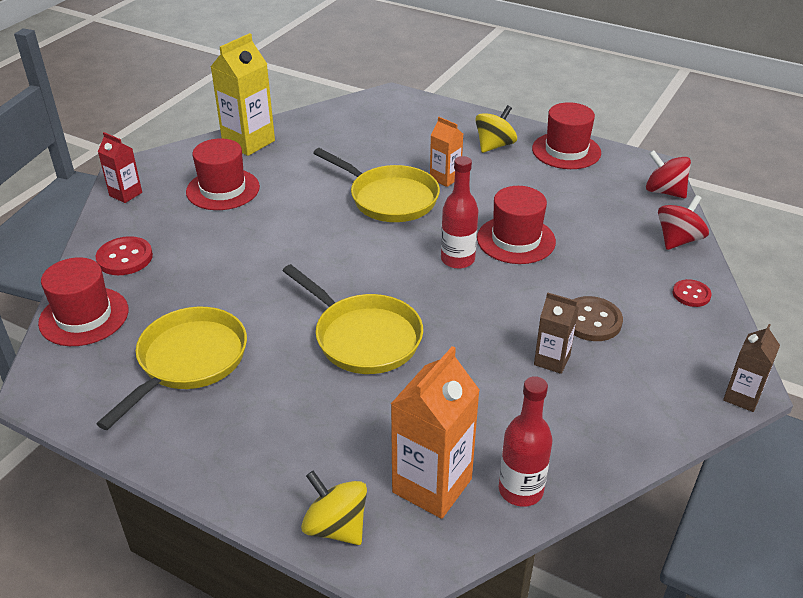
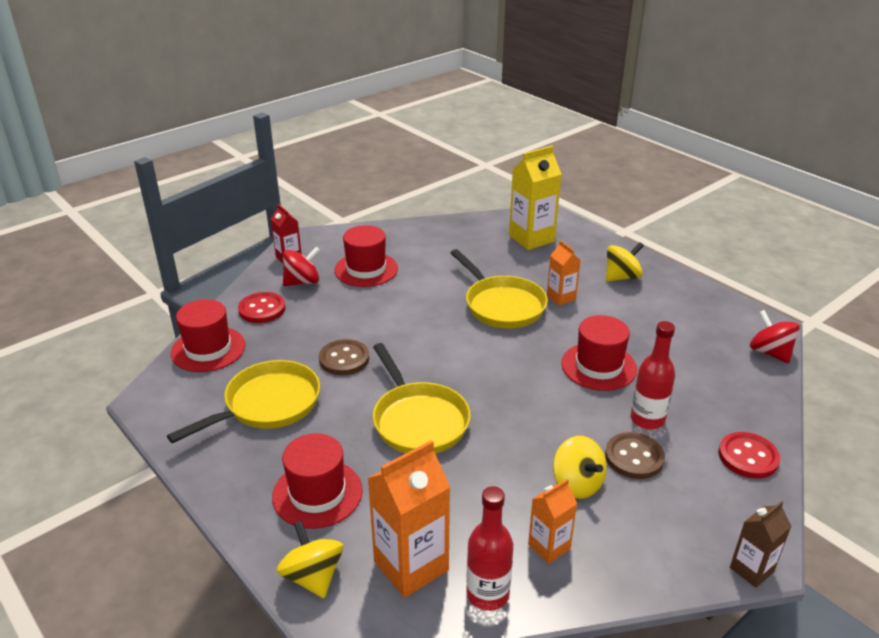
camera: 20 degrees right, 5 degrees down
yellow carton [211,33,275,156] -> yellow carton moved to [509,146,561,250]
red bottle [441,156,478,269] -> red bottle moved to [630,321,675,430]
red hat [532,102,601,169] -> red hat moved to [272,433,363,529]
brown carton [534,292,579,374] -> yellow spinning top [553,436,607,499]
red spinning top [658,195,709,250] -> red spinning top moved to [283,247,320,286]
red button [673,279,712,307] -> red button [718,432,780,479], size x1.54
none -> brown button [319,339,369,375]
none -> orange carton [528,479,577,564]

